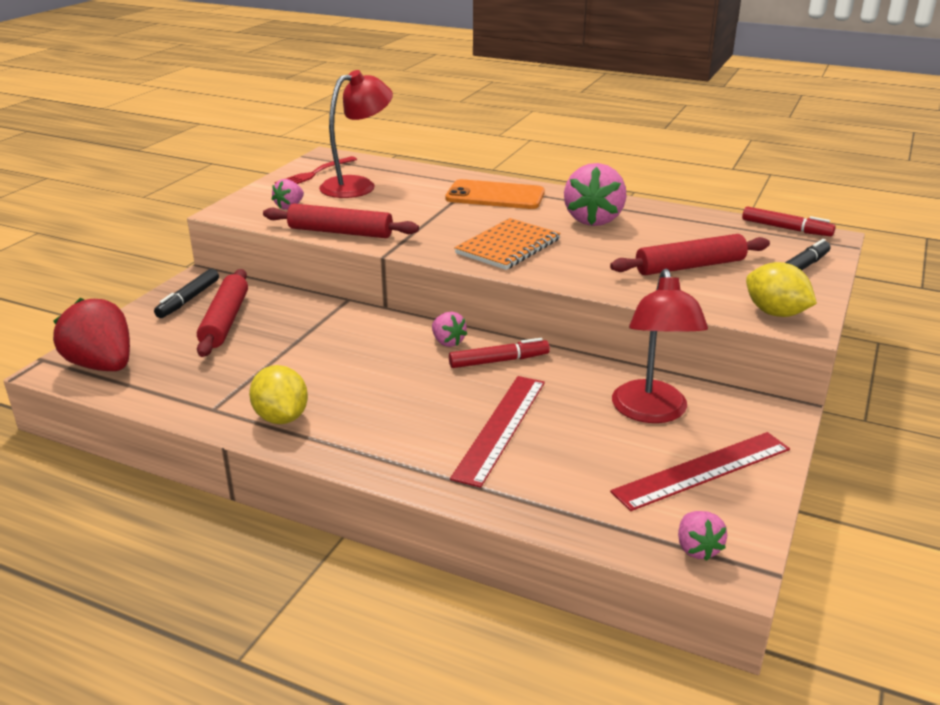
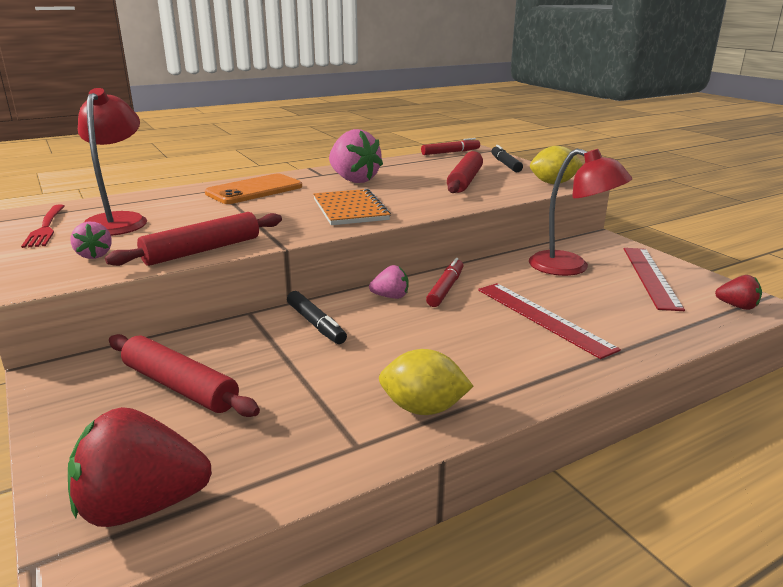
camera: 55 degrees left, 5 degrees down
black marker [154,269,219,318] -> black marker moved to [287,291,347,344]
pink strawberry [678,511,727,561] -> red strawberry [715,275,762,310]

